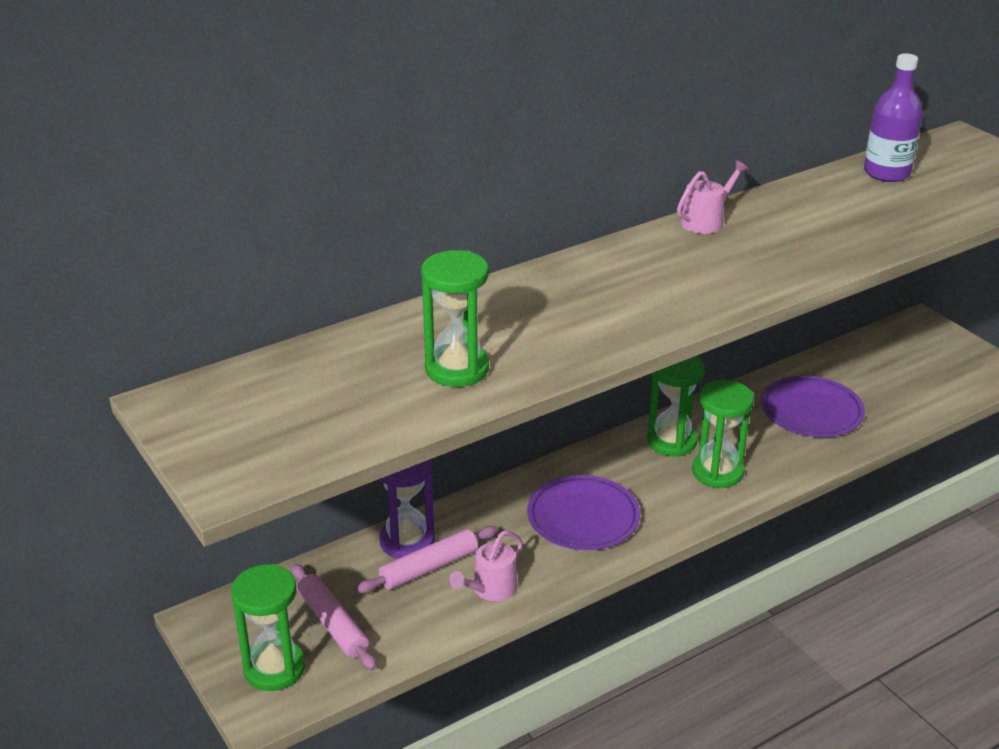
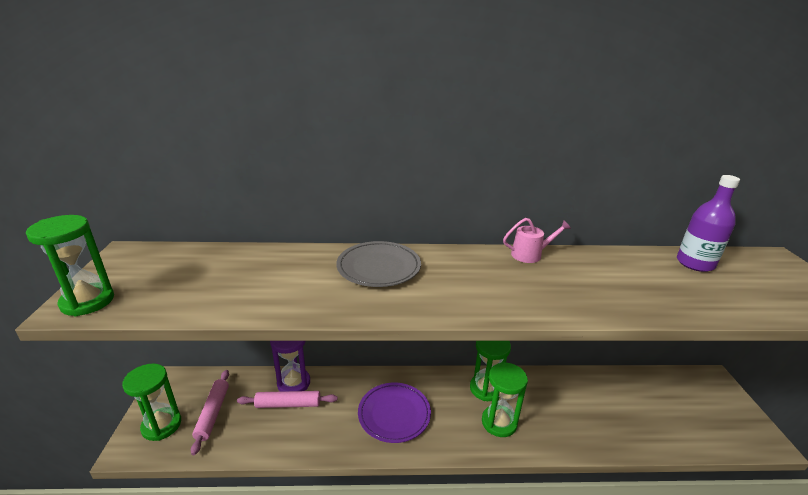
camera: 30 degrees right, 5 degrees down
green hourglass [421,250,489,387] -> green hourglass moved to [26,215,114,316]
pink watering can [449,531,523,601] -> none
purple plate [761,376,865,437] -> none
none -> grey plate [336,241,421,287]

